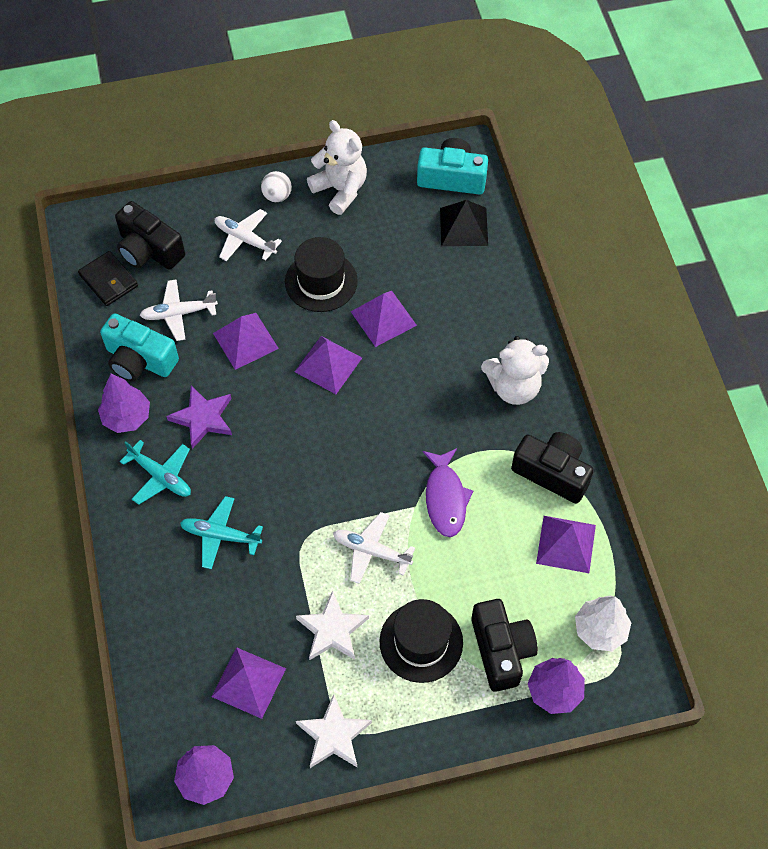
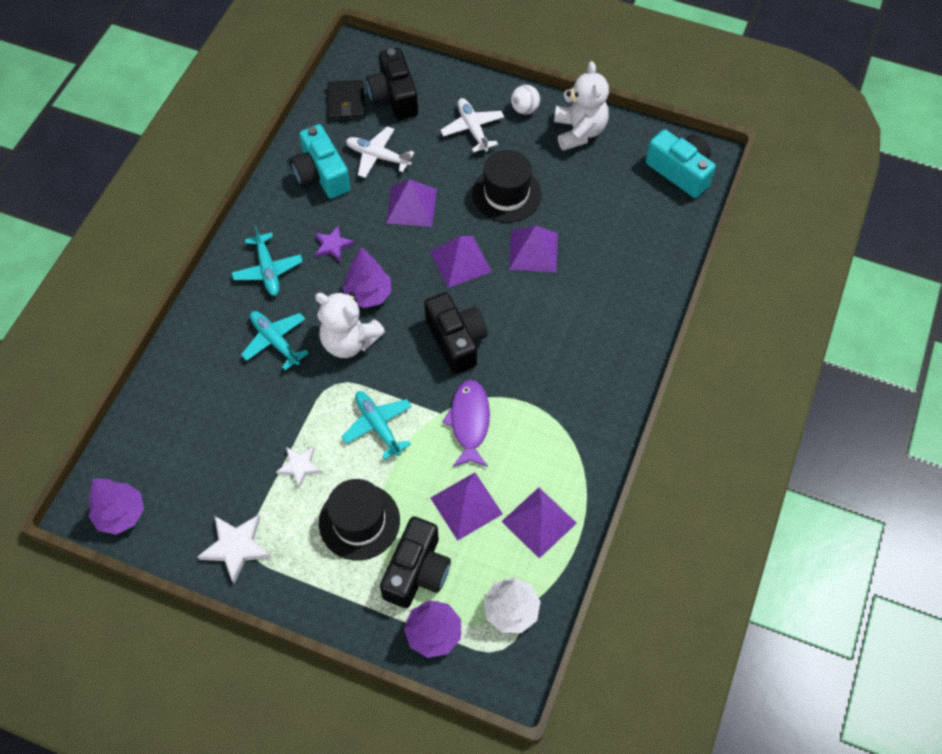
camera: 35 degrees right, 0 degrees up
purple tree [98,374,150,433] -> purple tree moved to [342,247,391,308]
purple star [166,386,232,449] -> purple star [315,225,354,262], size x0.65
purple pyramid [212,647,286,719] -> purple pyramid moved to [431,472,503,541]
white star [296,590,369,660] -> white star [276,446,322,488], size x0.65
white plane [333,512,415,584] -> turquoise plane [341,391,412,460]
purple fish [423,448,473,537] -> purple fish turned 150 degrees clockwise [442,379,490,467]
black pyramid [440,200,488,246] -> none
white teddy bear [481,336,549,405] -> white teddy bear moved to [315,291,385,358]
black camera [511,432,594,504] -> black camera moved to [424,293,488,374]

